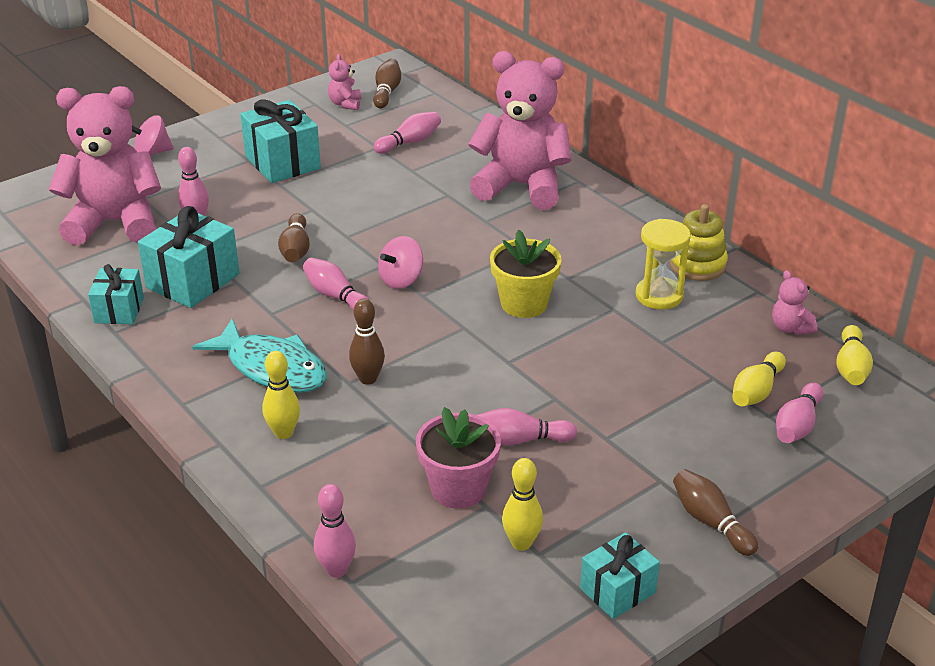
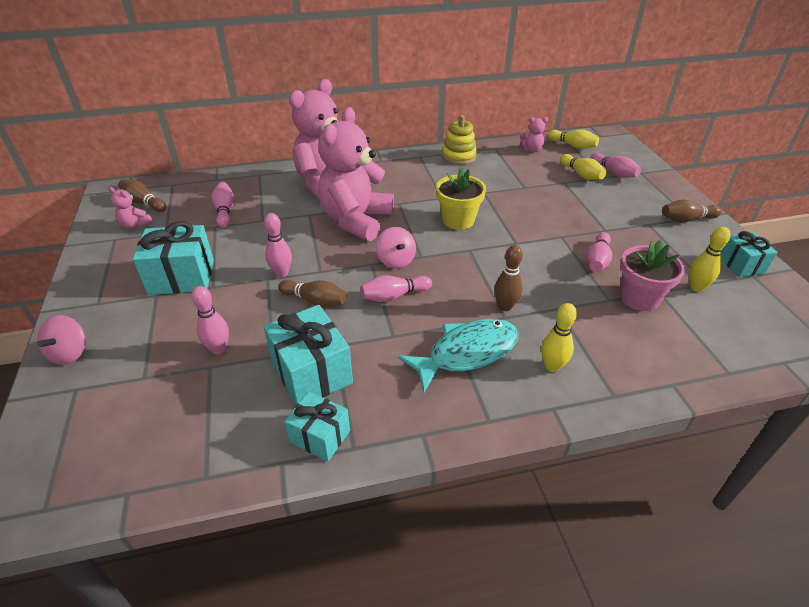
camera: 65 degrees left, 5 degrees up
pink teddy bear [49,86,161,245] -> pink teddy bear moved to [318,107,394,241]
pink bowling pin [314,484,356,578] -> pink bowling pin moved to [264,213,292,277]
yellow hourglass [636,219,691,310] -> none

